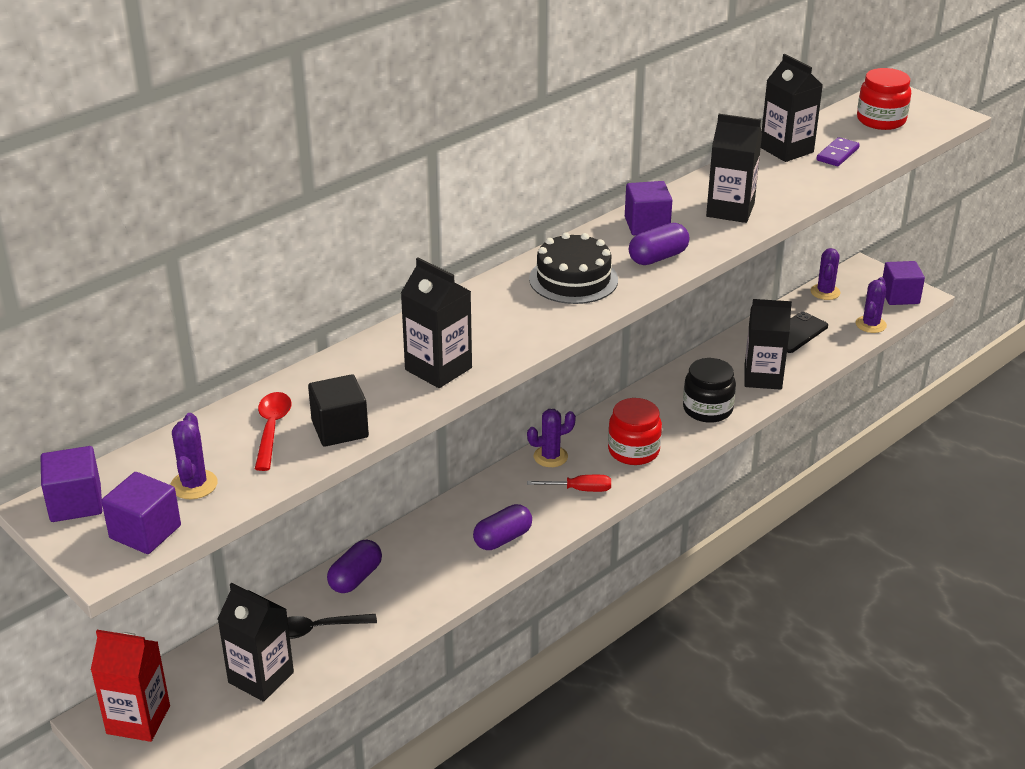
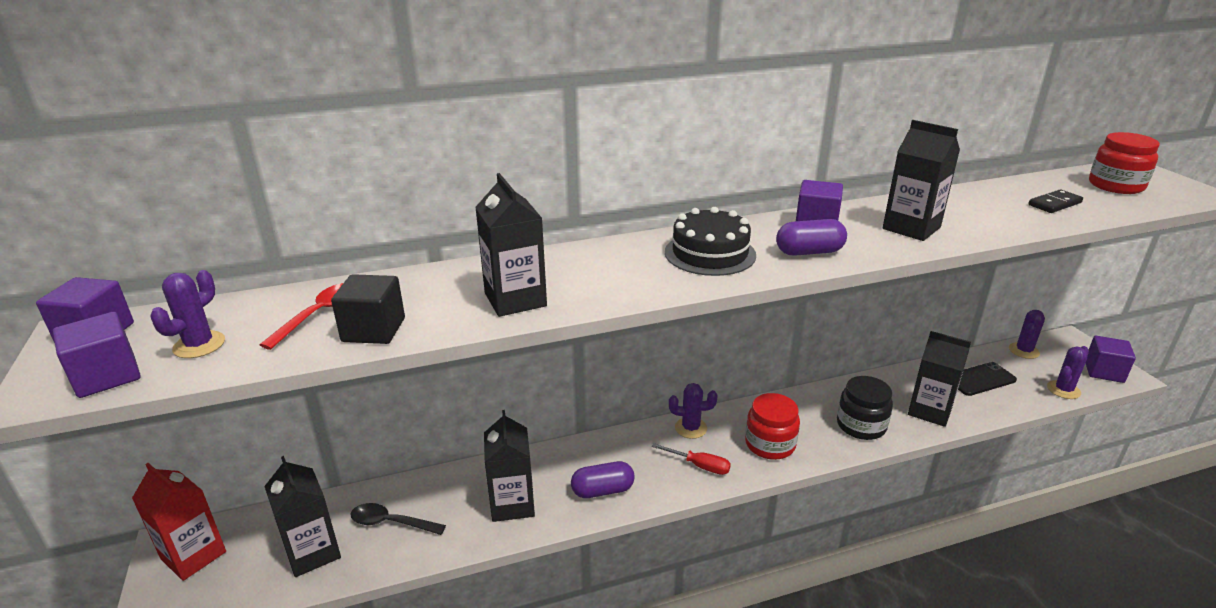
camera: 25 degrees right, 5 degrees down
purple capsule [327,540,382,593] -> none
black carton [761,54,823,162] -> black carton moved to [484,410,535,522]
purple domino [816,137,860,166] -> black domino [1028,189,1083,213]

